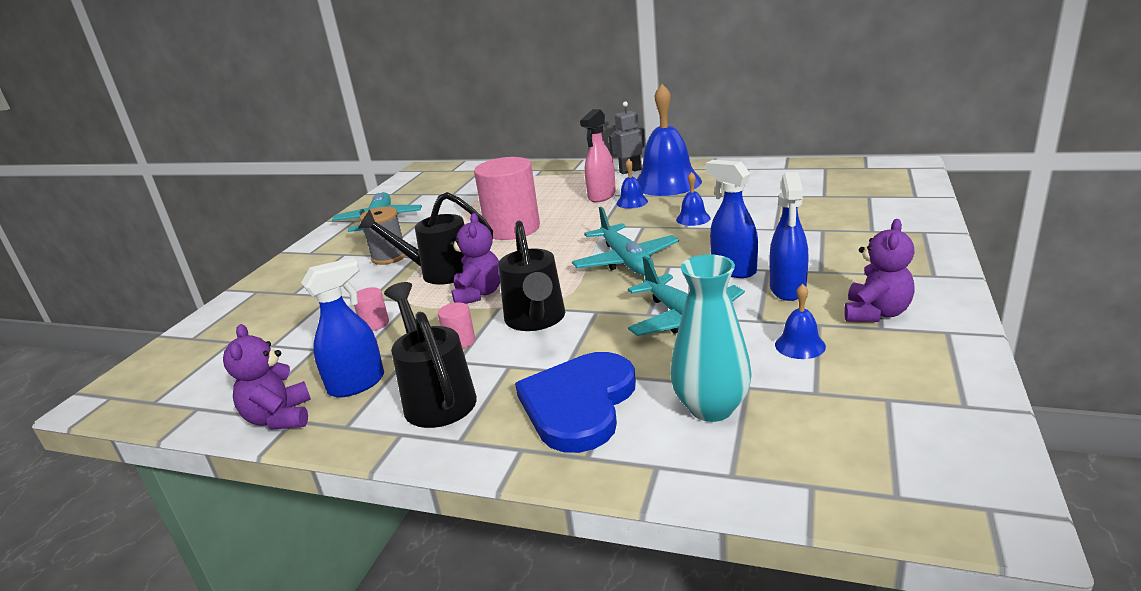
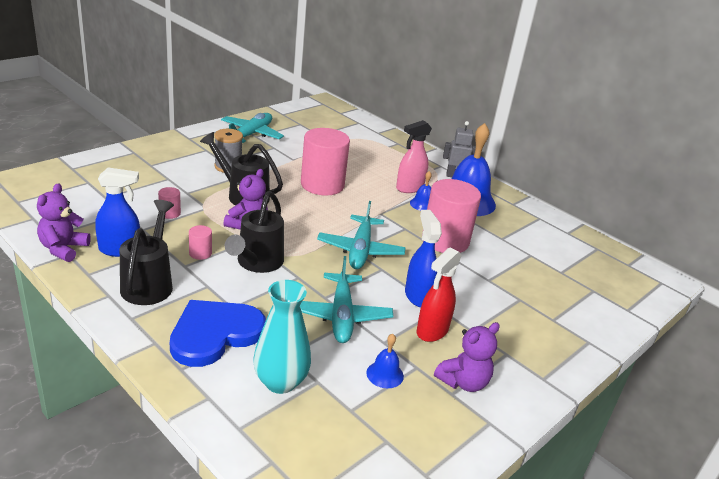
camera: 20 degrees right, 5 degrees up
blue bell [676,172,711,226] -> pink cylinder [422,179,481,253]
blue spray bottle [770,172,809,301] -> red spray bottle [417,247,462,342]

